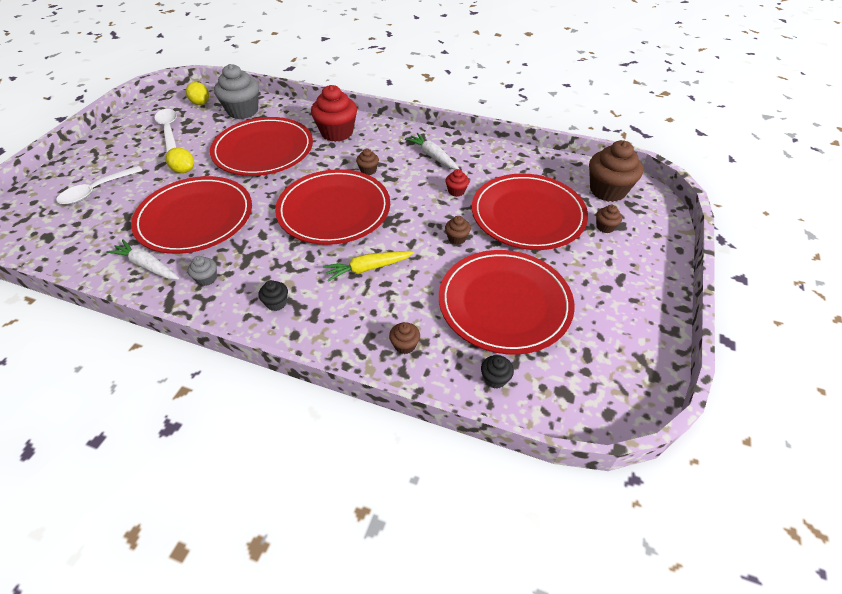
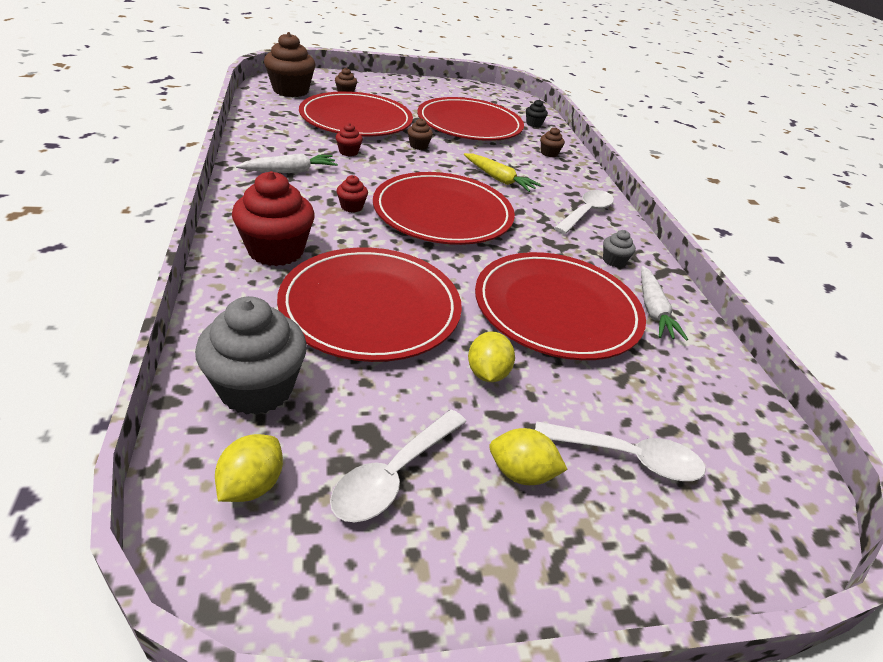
camera: 125 degrees left, 10 degrees down
black cupcake [258,280,288,311] -> white spoon [554,190,614,234]
brown cupcake [356,149,379,175] -> red cupcake [336,175,368,213]
white carrot [405,133,459,170] -> white carrot turned 135 degrees counterclockwise [236,153,338,173]
none -> yellow lemon [490,428,568,485]

